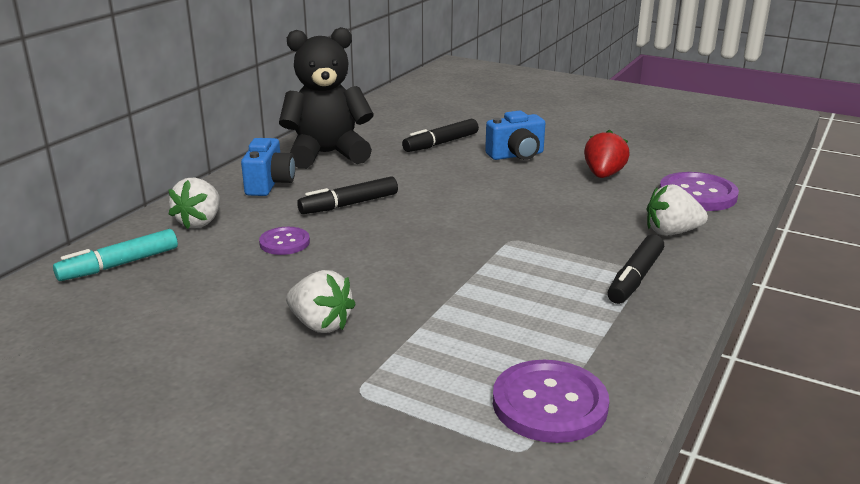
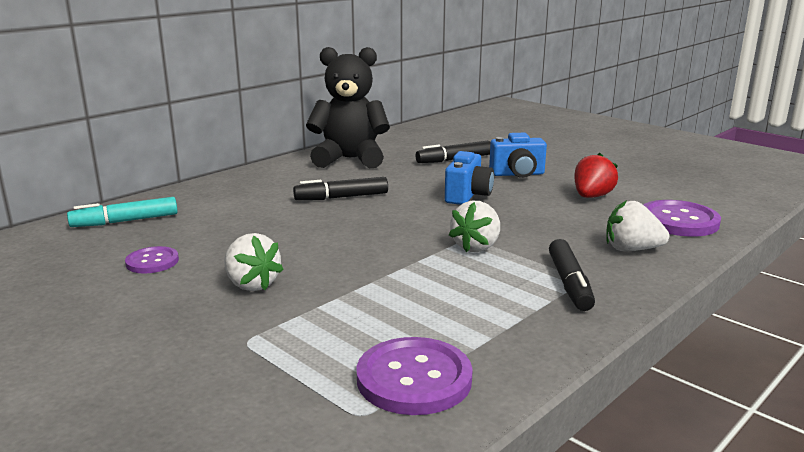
camera: 15 degrees right, 5 degrees down
white strawberry [169,178,220,229] -> white strawberry moved to [449,201,500,252]
blue camera [241,138,295,196] -> blue camera moved to [445,151,494,205]
purple button [259,227,310,255] -> purple button moved to [125,246,179,273]
black marker [608,234,664,304] -> black marker turned 45 degrees counterclockwise [549,239,595,311]

